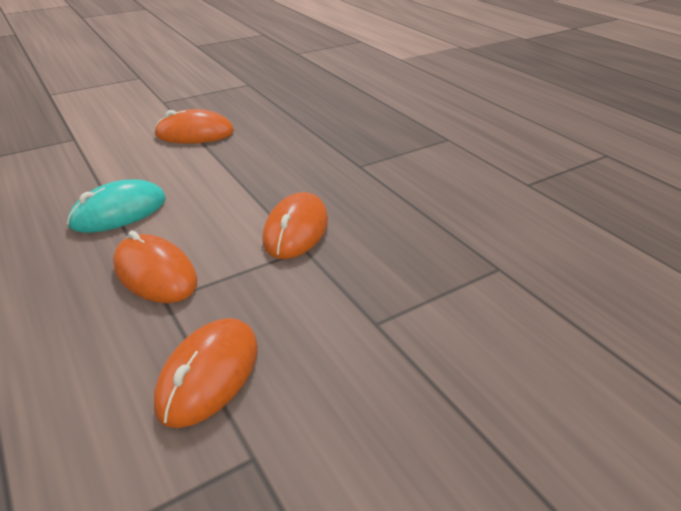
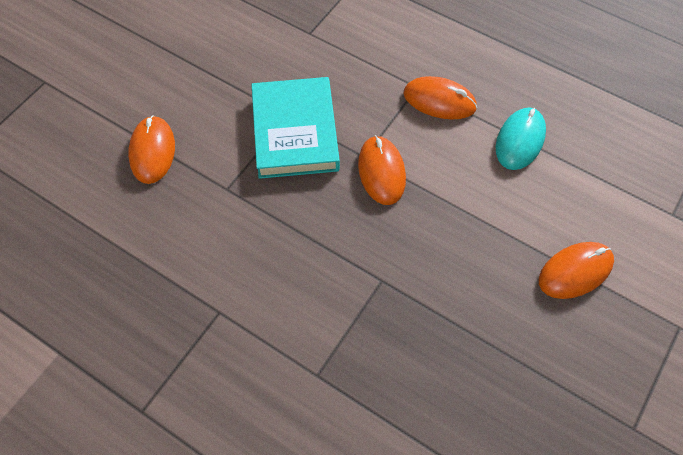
camera: 155 degrees right, 25 degrees up
orange mouse [154,318,258,428] -> orange mouse moved to [128,115,175,184]
none -> turquoise book [251,77,340,179]

